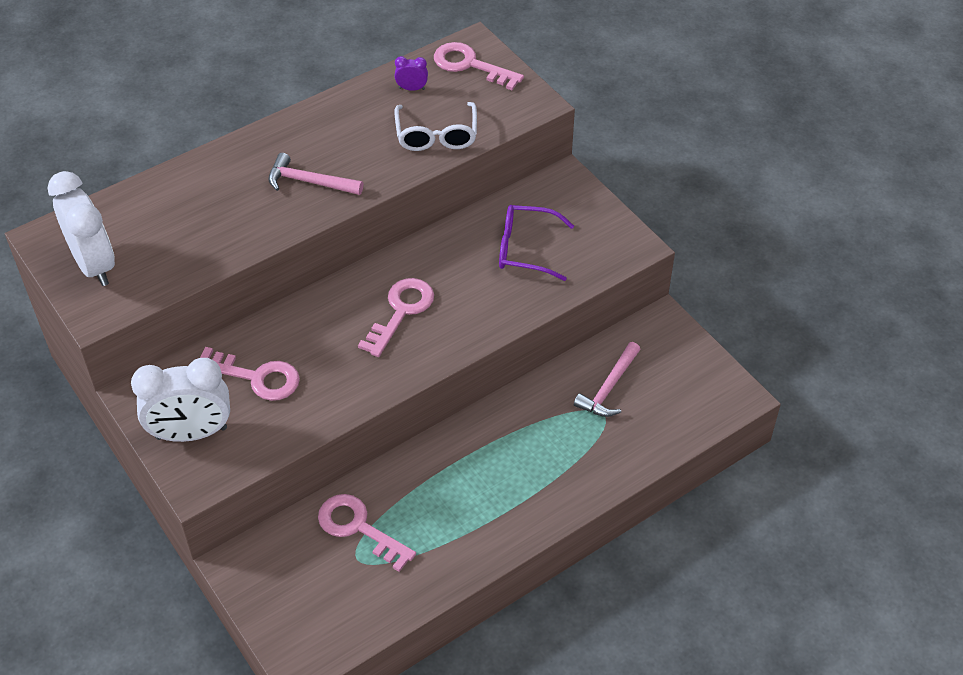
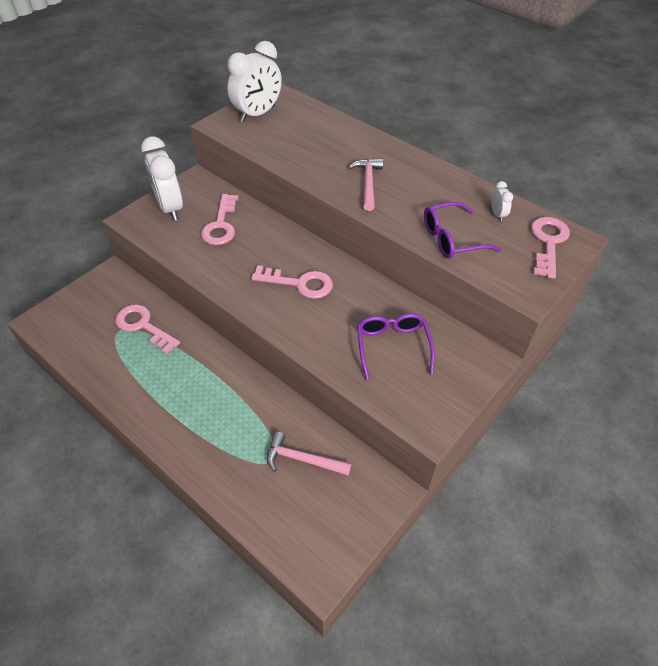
camera: 75 degrees right, 0 degrees up
pink key [318,494,416,572] -> pink key turned 75 degrees counterclockwise [115,304,180,354]
white glasses [394,102,477,151] -> purple glasses [424,201,501,259]
purple clock [395,56,428,91] -> white clock [491,181,513,221]

